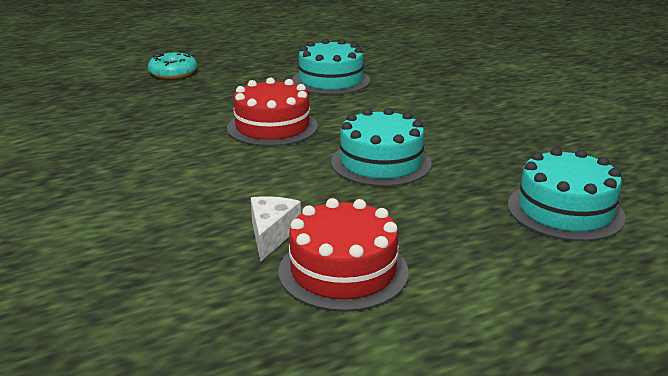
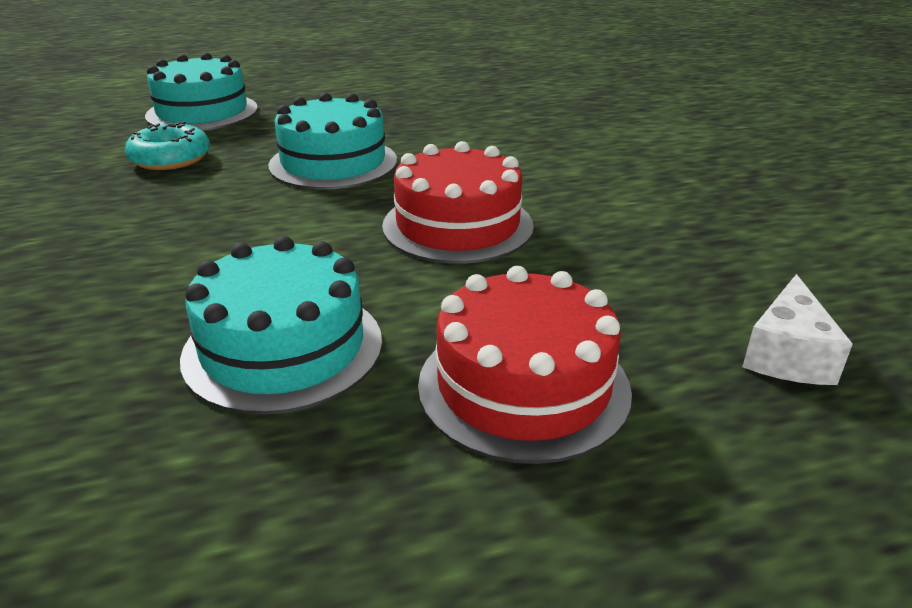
camera: 170 degrees left, 5 degrees up
turquoise donut [148,53,197,79] -> turquoise donut moved to [125,121,210,170]
white cheese [251,196,301,261] -> white cheese moved to [742,274,853,385]
red cake [279,198,408,312] -> red cake moved to [418,266,632,464]

